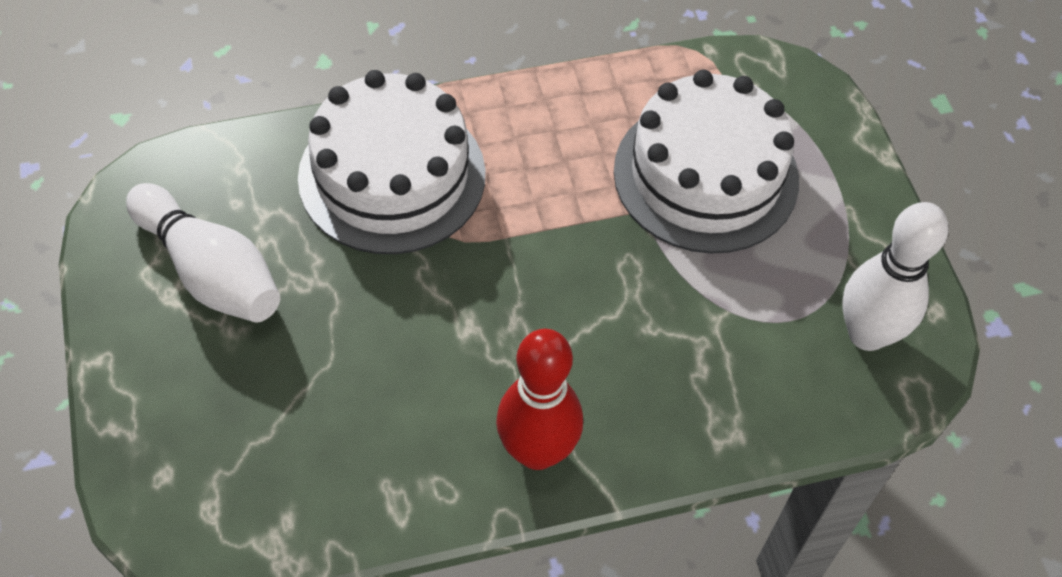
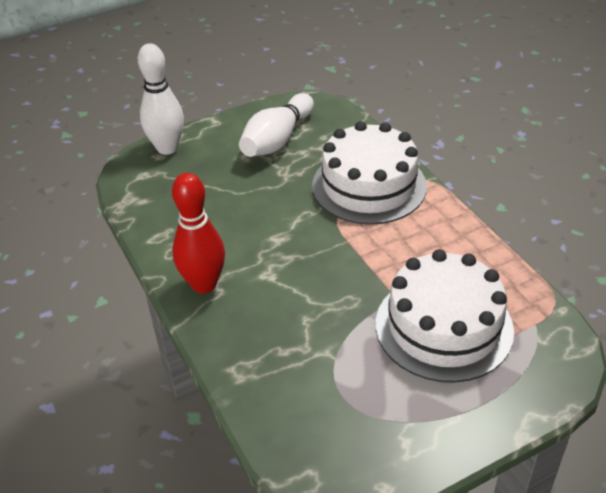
camera: 80 degrees right, 15 degrees down
white bowling pin [842,202,948,351] -> white bowling pin moved to [138,43,184,155]

